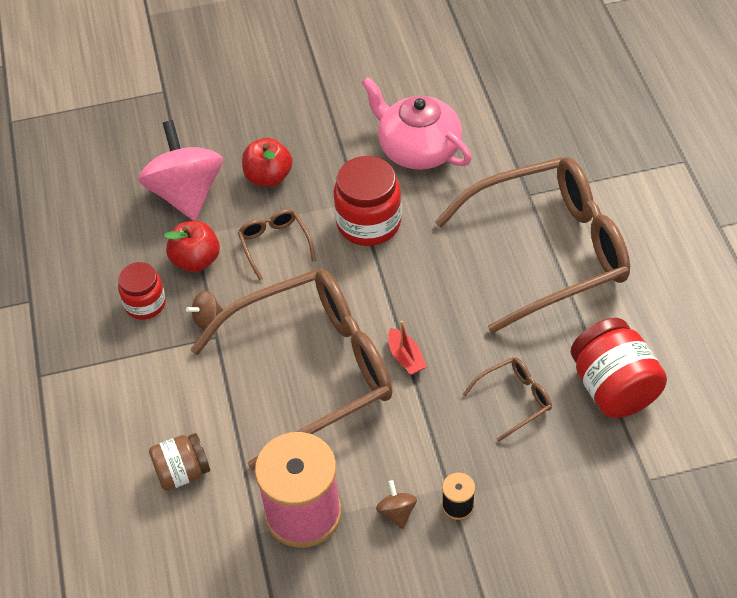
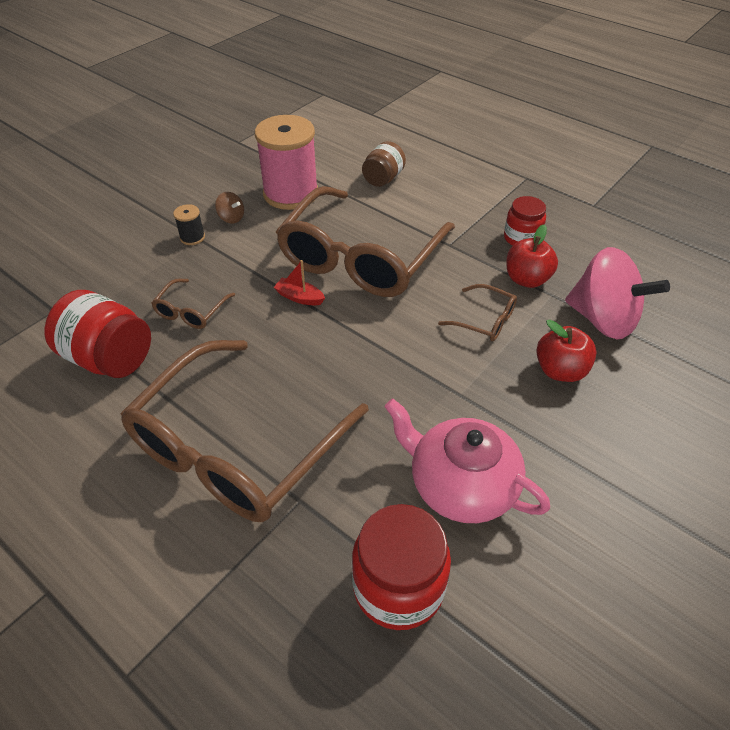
camera: 140 degrees right, 5 degrees down
brown spinning top [186,291,223,329] -> none
red jar [333,156,402,246] -> red jar moved to [352,504,451,630]
pink teapot [362,77,472,170] -> pink teapot turned 150 degrees counterclockwise [384,399,550,523]

